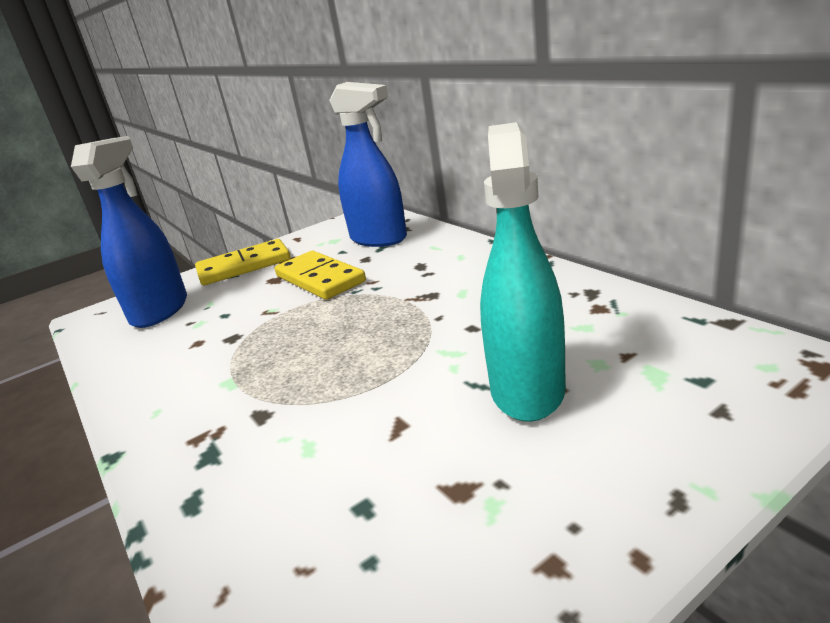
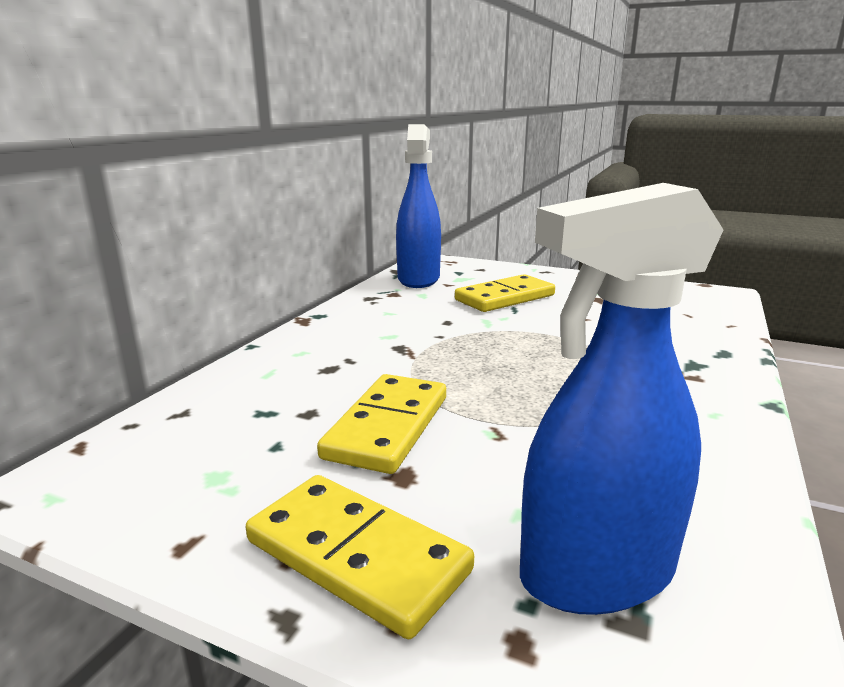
camera: 125 degrees left, 5 degrees down
blue spray bottle [329,82,407,247] -> blue spray bottle moved to [396,124,441,288]
turquoise spray bottle [480,122,566,422] -> yellow domino [455,274,555,312]

